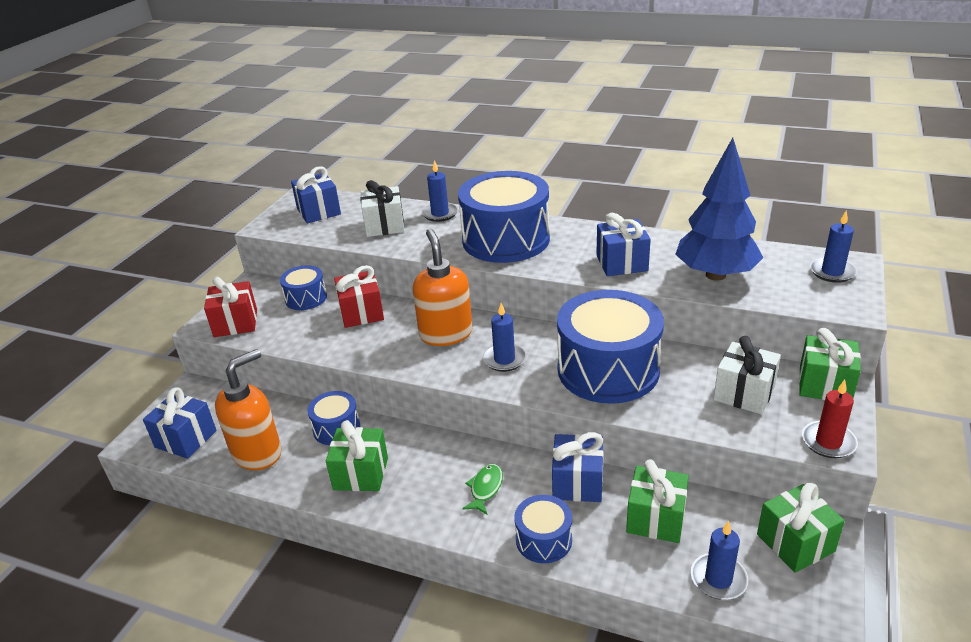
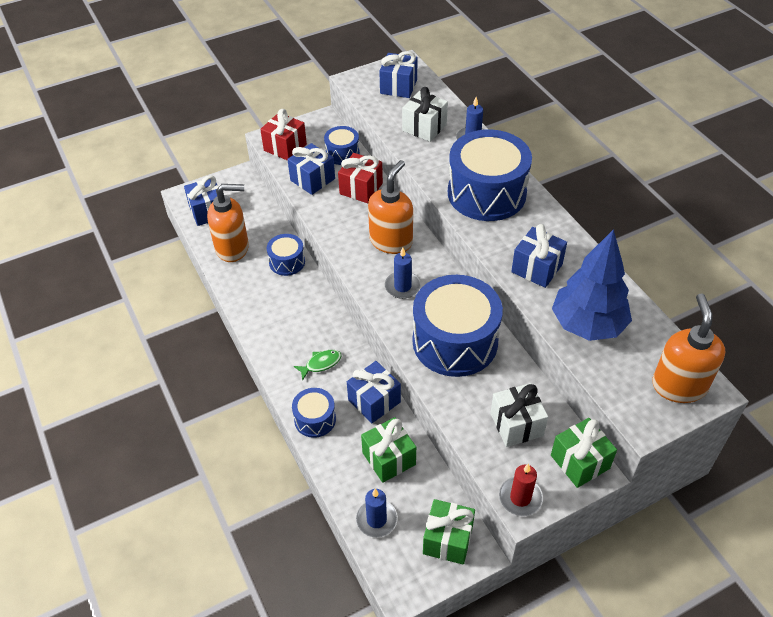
camera: 40 degrees right, 15 degrees up
green gift [326,420,388,491] -> none
blue candle [810,210,857,283] -> orange soap dispenser [652,293,725,403]
none -> blue gift [287,143,335,195]

